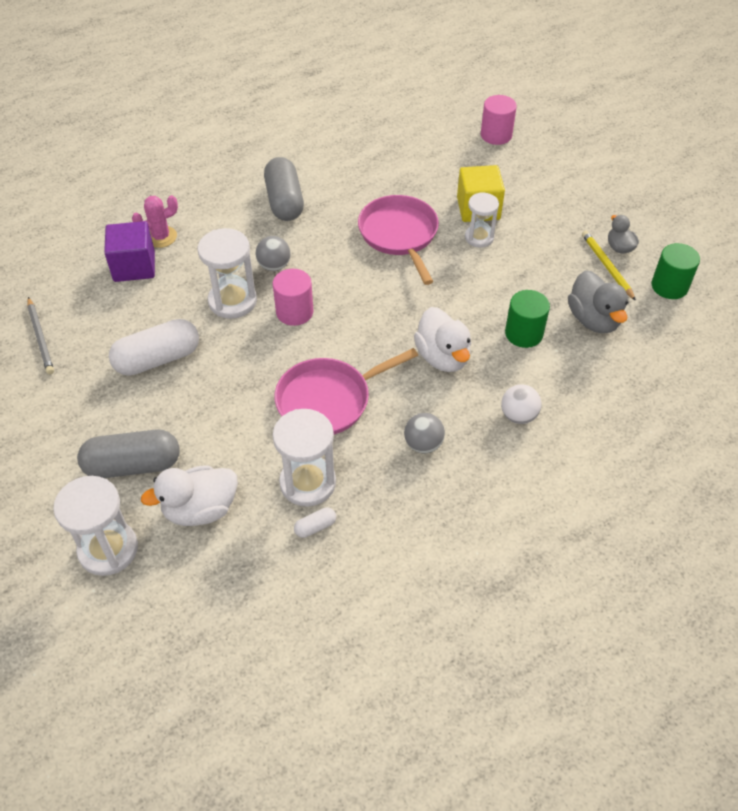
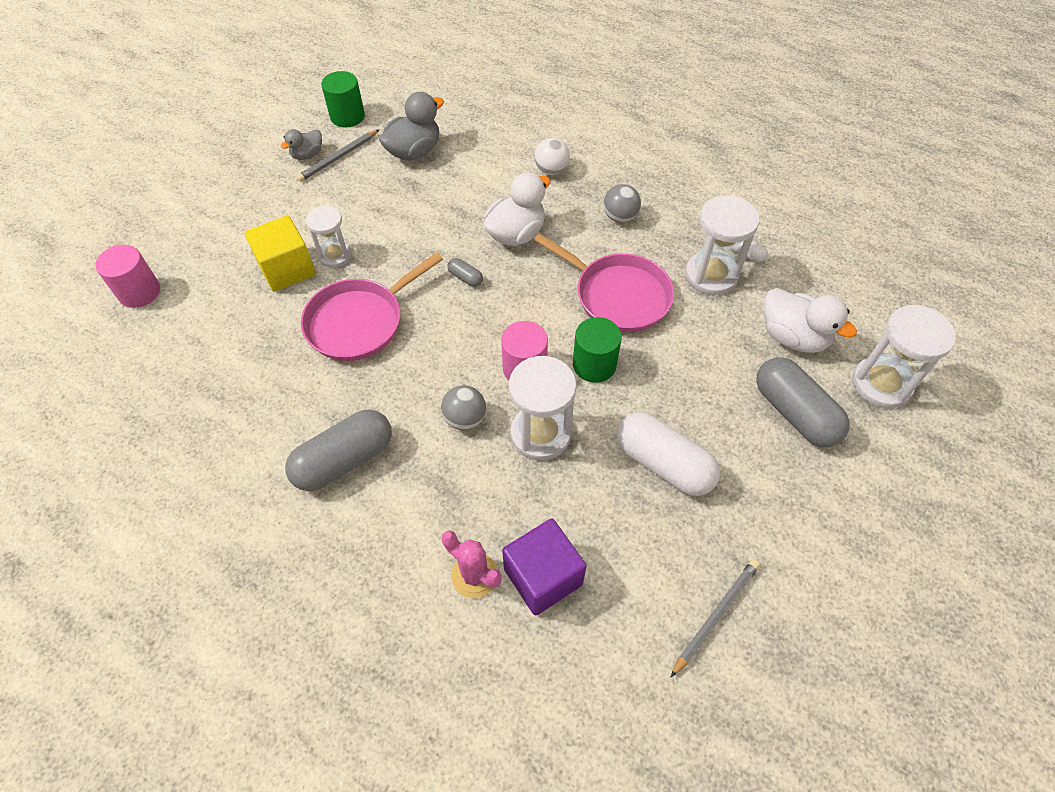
camera: 115 degrees left, 5 degrees up
green cylinder [505,290,550,348] -> green cylinder moved to [573,317,622,383]
yellow pencil [582,231,636,301] -> grey pencil [296,129,380,182]
none -> grey capsule [448,258,483,287]

